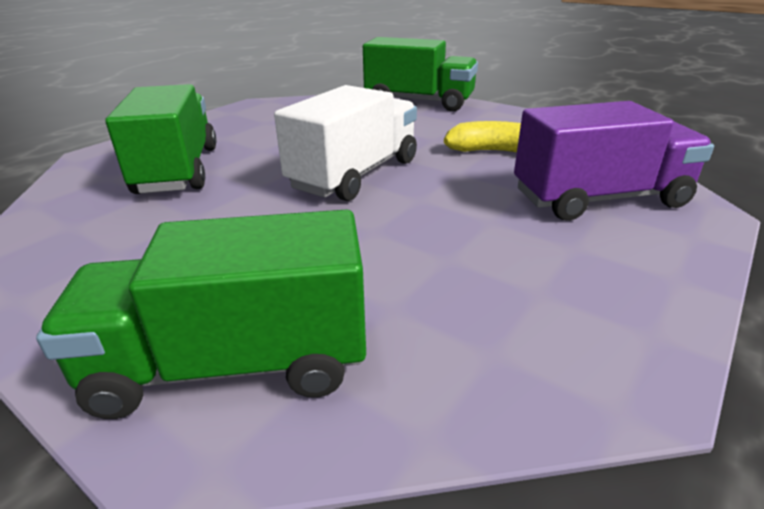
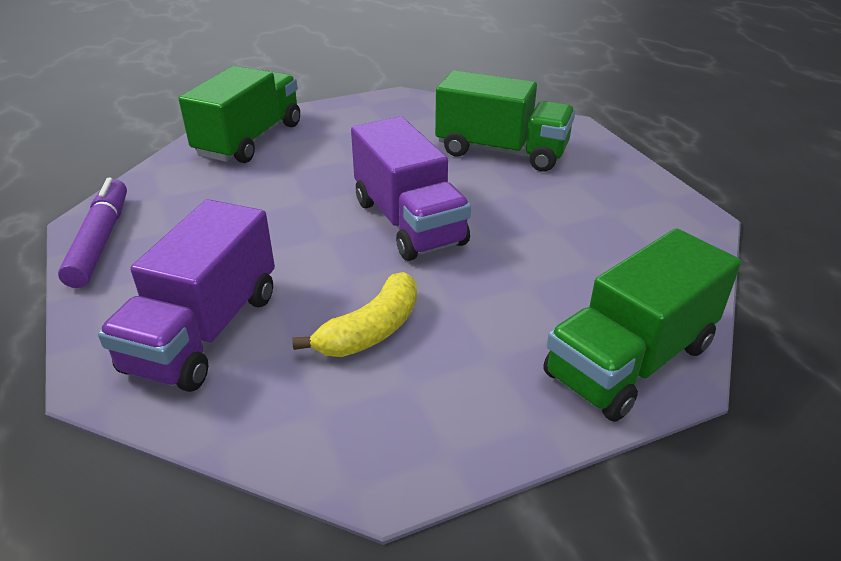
camera: 120 degrees right, 5 degrees up
white truck [274,85,417,201] -> purple truck [351,116,471,261]
none -> purple marker [58,178,127,288]

